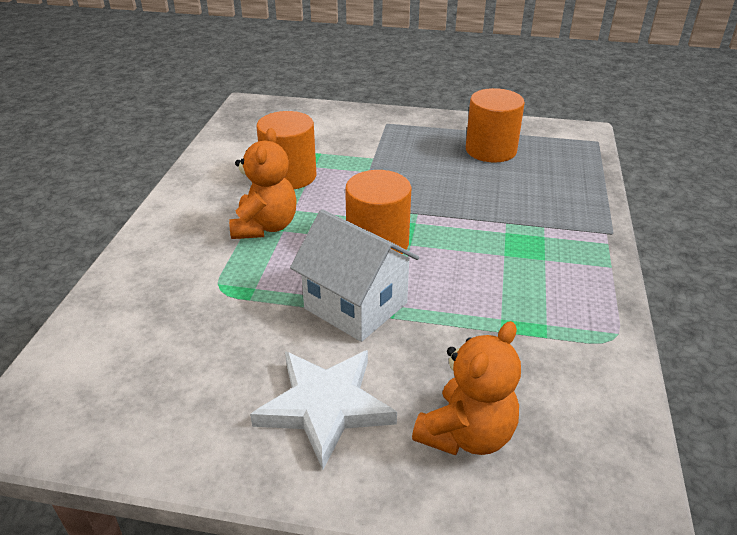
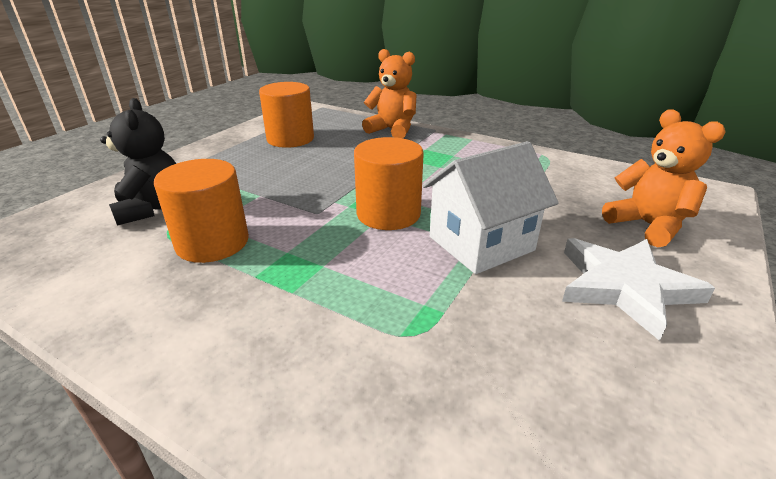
camera: 70 degrees left, 5 degrees down
orange teddy bear [229,128,297,239] -> orange teddy bear moved to [362,49,416,138]
none -> black teddy bear [100,98,176,226]

